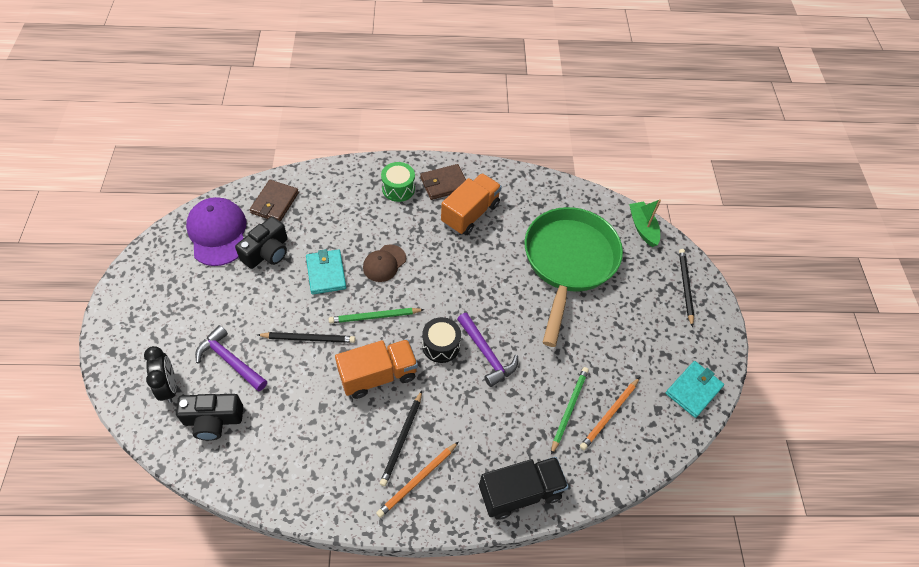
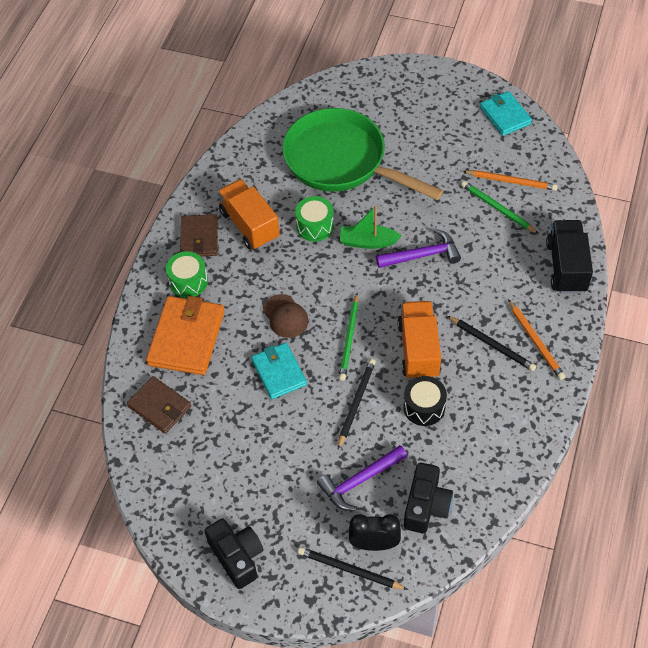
camera: 65 degrees left, 0 degrees up
purple cap [186,197,246,266] -> none
black camera [235,216,287,269] -> black camera moved to [205,518,264,589]
turquoise wallet [306,249,346,295] -> turquoise wallet turned 60 degrees clockwise [251,343,307,399]
black drum [422,317,461,363] -> black drum moved to [403,376,447,426]
orange pencil [580,377,640,450] -> orange pencil turned 45 degrees counterclockwise [463,170,558,191]
green boat [629,199,661,247] -> green boat moved to [340,205,401,249]
black pencil [679,249,694,327] -> black pencil moved to [298,547,408,590]
none -> orange wallet [146,296,224,375]
none -> green drum [295,196,334,242]

